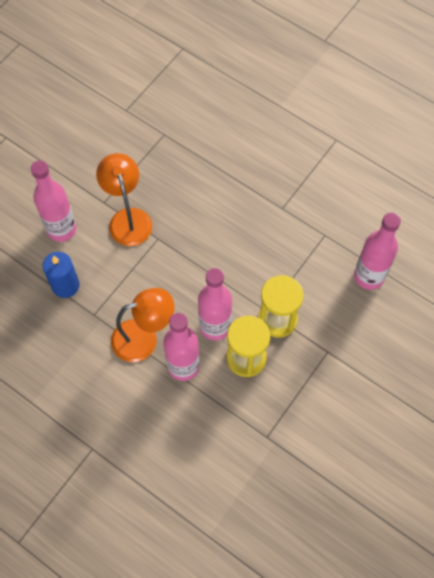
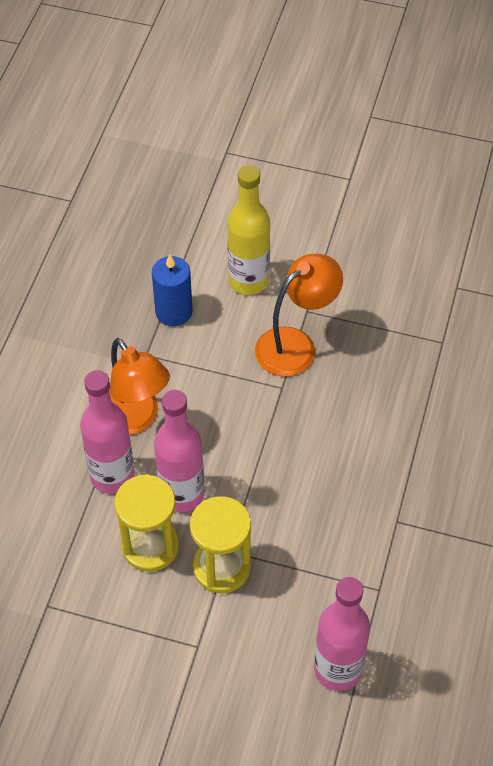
camera: 70 degrees right, 10 degrees down
pink bottle [31,160,76,242] -> yellow bottle [227,165,270,295]

